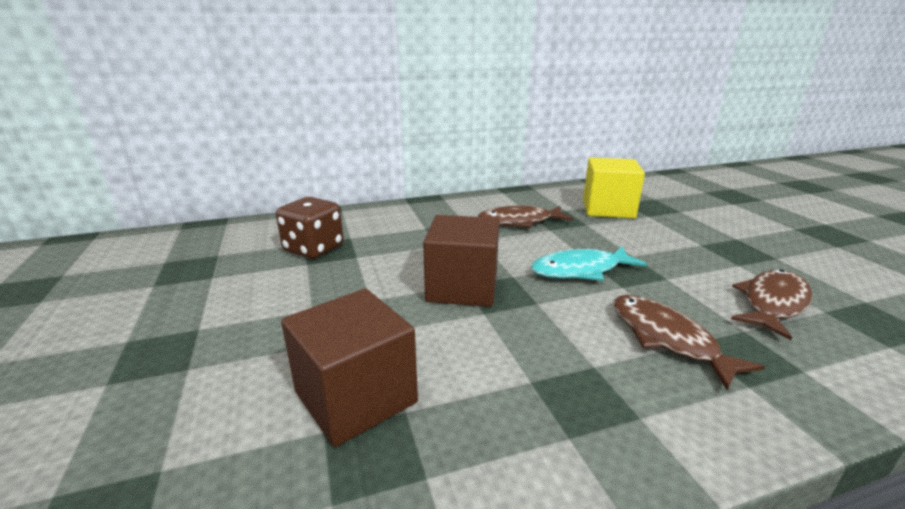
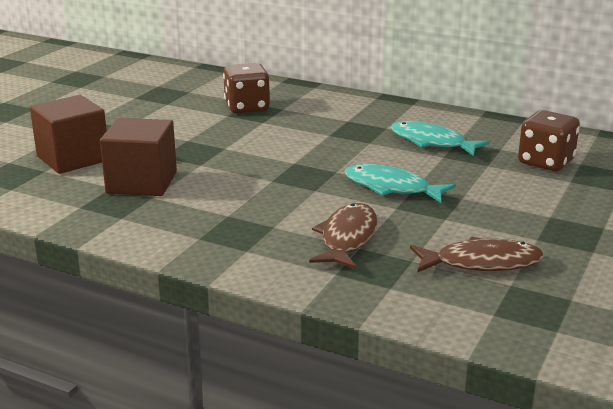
camera: 45 degrees right, 0 degrees up
brown cube [423,215,499,307] -> brown cube moved to [30,95,107,174]
brown fish [477,205,574,228] -> turquoise fish [391,121,490,156]
yellow cube [583,158,645,218] -> brown dice [518,110,580,171]

